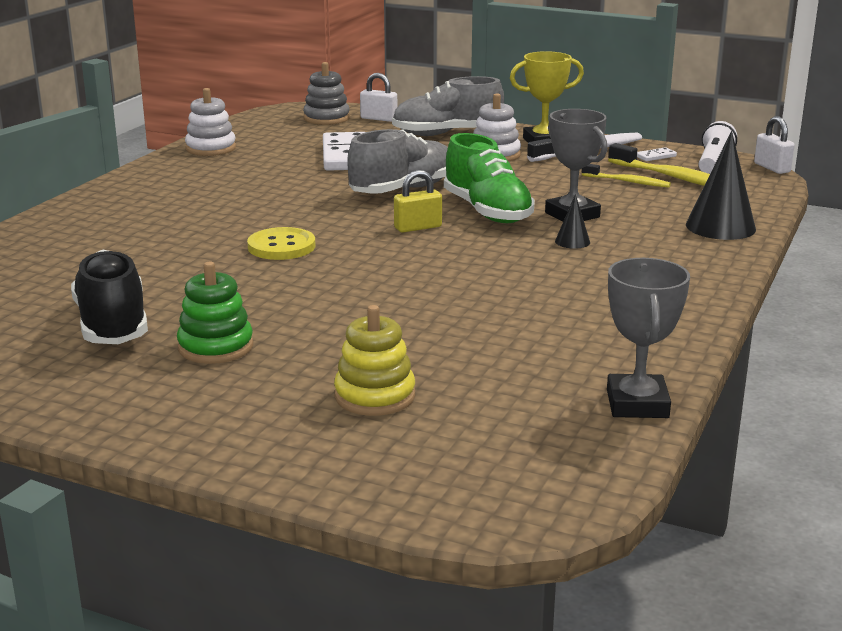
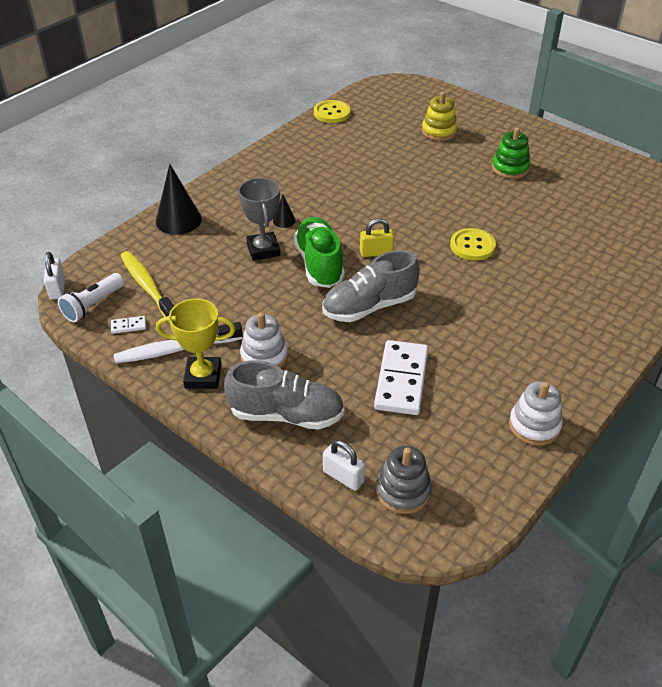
camera: 165 degrees left, 20 degrees up
black shoe [71,249,148,344] -> none
yellow toothbrush [582,164,671,188] -> none
grey trophy [607,258,690,418] -> yellow button [314,100,351,123]

